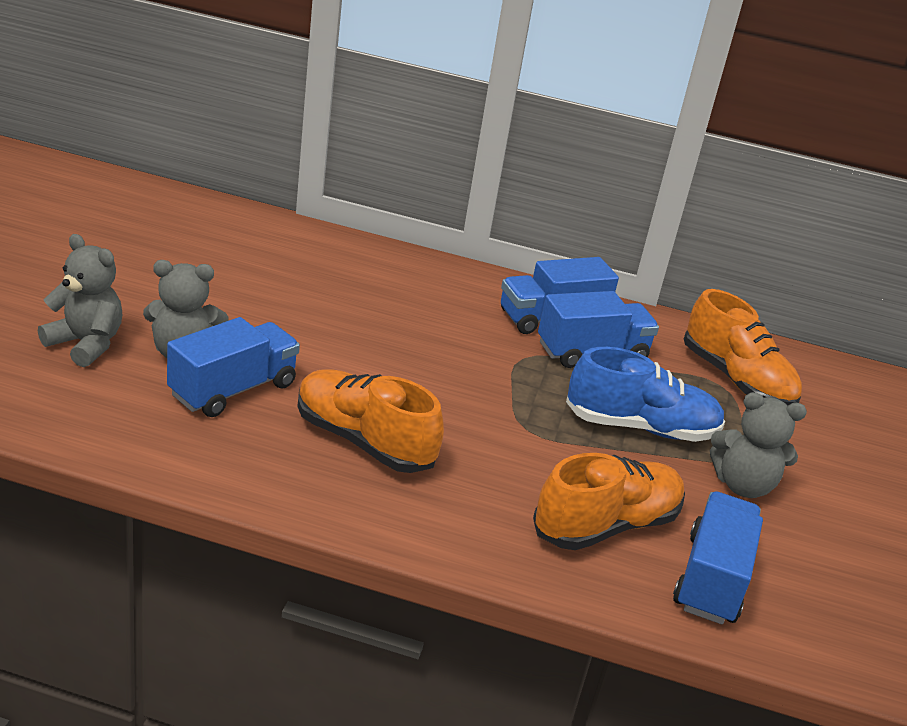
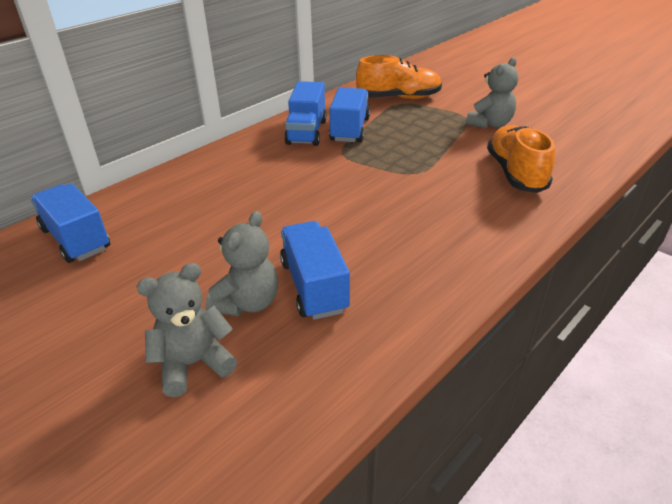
camera: 55 degrees left, 5 degrees up
orange shoe [297,369,444,473] -> none
blue shoe [566,347,725,442] -> none
blue truck [673,491,763,624] -> blue truck moved to [30,183,110,263]

